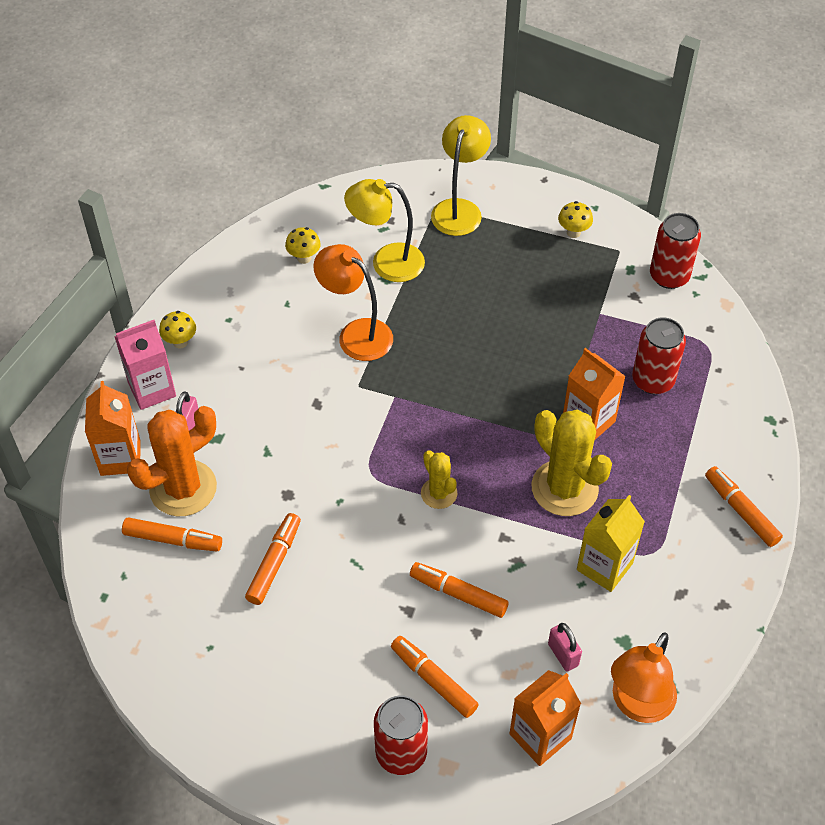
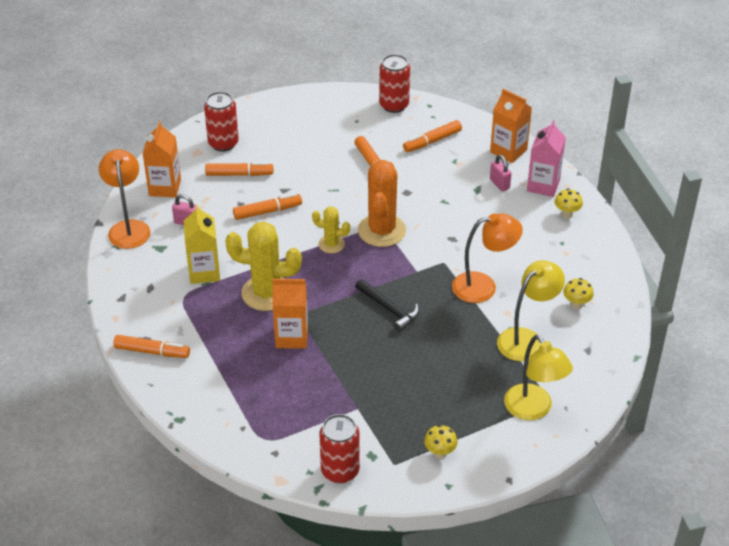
camera: 135 degrees right, 10 degrees down
orange cactus [127,406,217,516] -> orange cactus moved to [358,160,406,247]
red can [632,317,686,394] -> red can moved to [379,54,410,113]
none -> black hammer [355,279,419,332]

